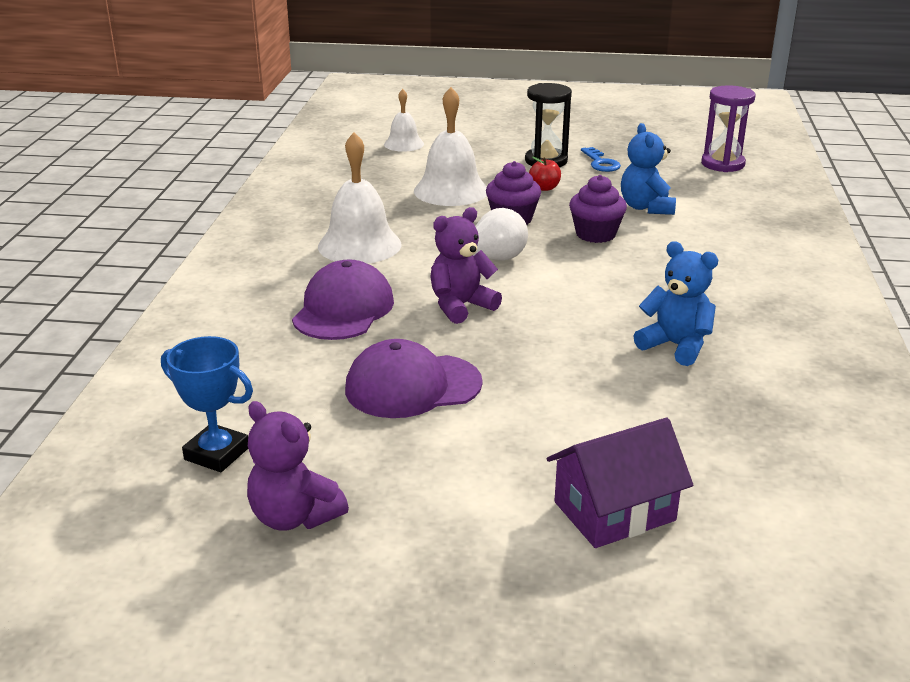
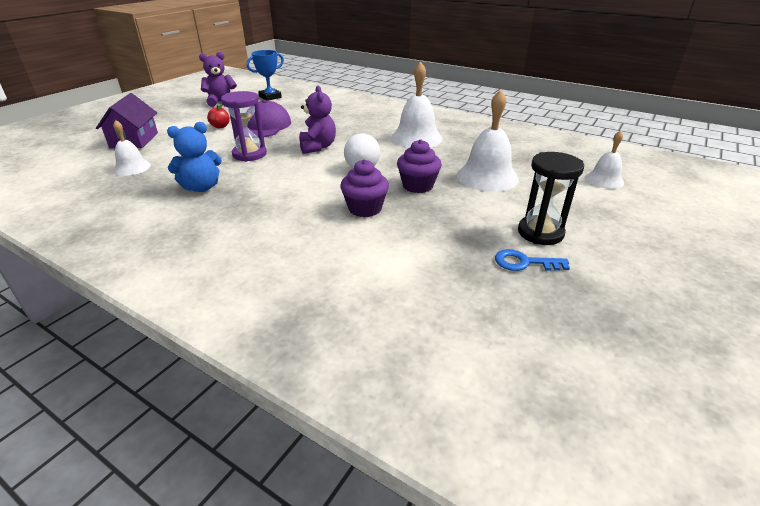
camera: 115 degrees right, 5 degrees up
purple cap [292,259,394,340] -> none
red apple [529,157,561,191] -> red apple moved to [207,104,230,128]
blue teddy bear [621,123,676,215] -> none
purple hourglass [701,85,755,172] -> purple hourglass moved to [221,91,267,162]
none -> white bell [113,120,151,176]

